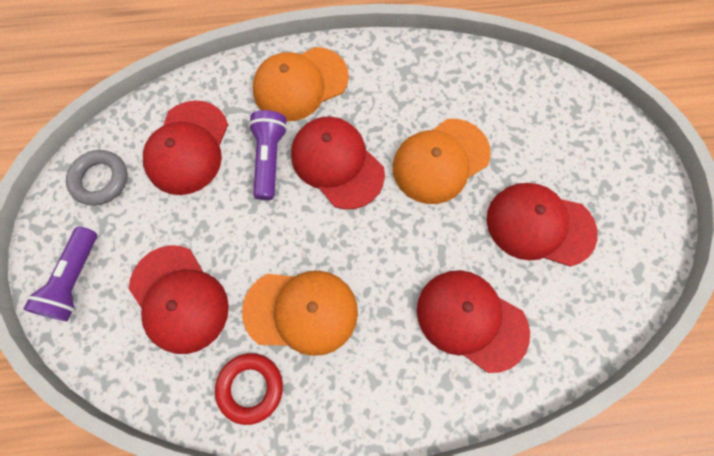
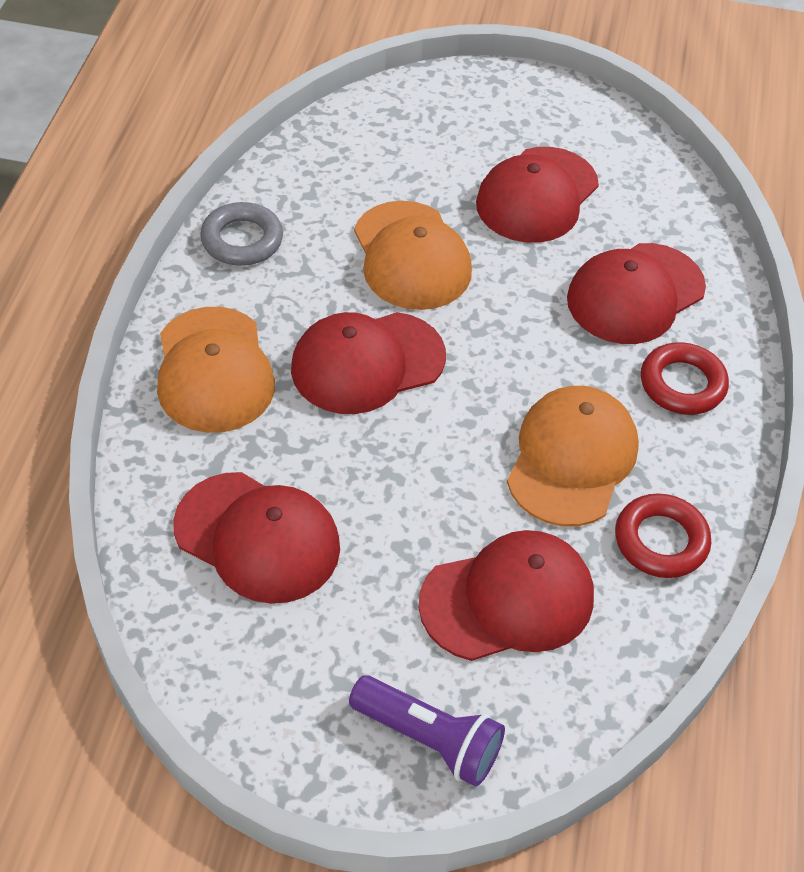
camera: 75 degrees left, 20 degrees down
grey ring [66,150,128,206] -> grey ring moved to [200,202,283,266]
purple flashlight [248,110,288,200] -> none
none -> red ring [641,342,729,415]

